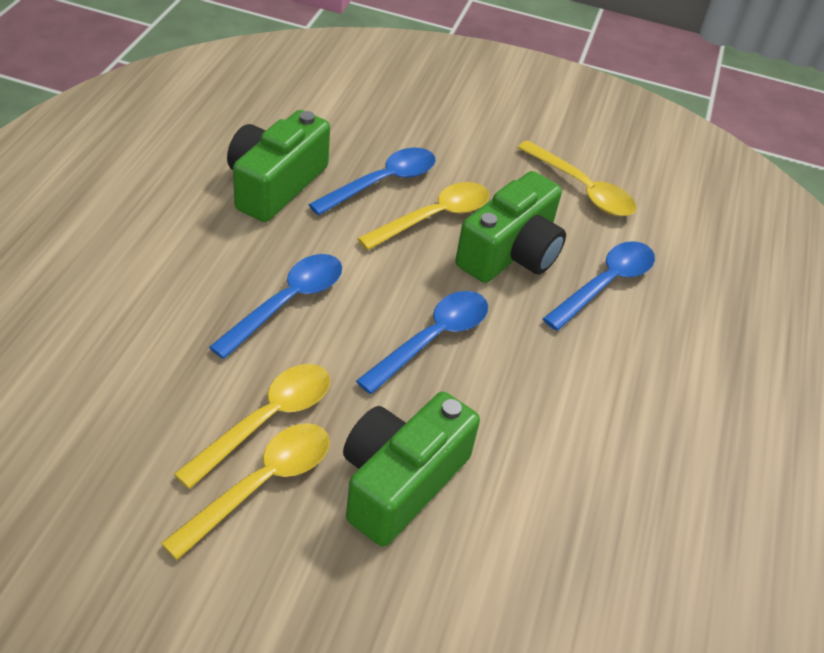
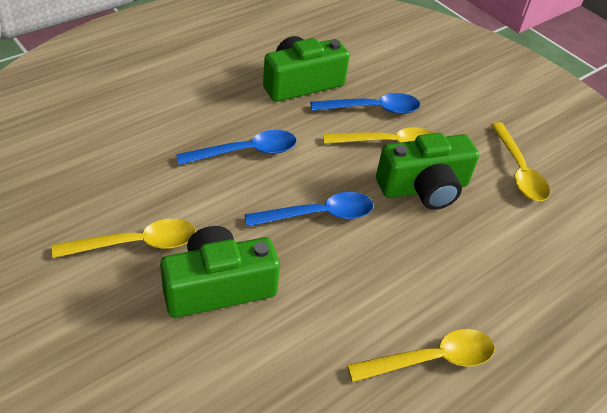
camera: 35 degrees right, 0 degrees up
yellow spoon [174,364,330,489] -> yellow spoon moved to [347,329,495,382]
blue spoon [543,241,655,331] -> none

